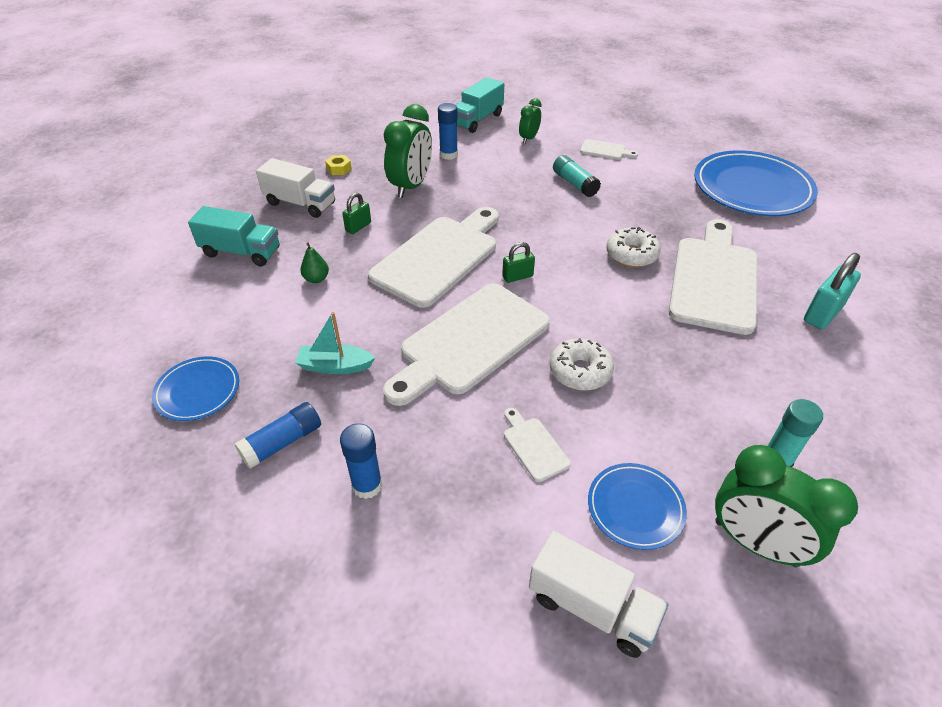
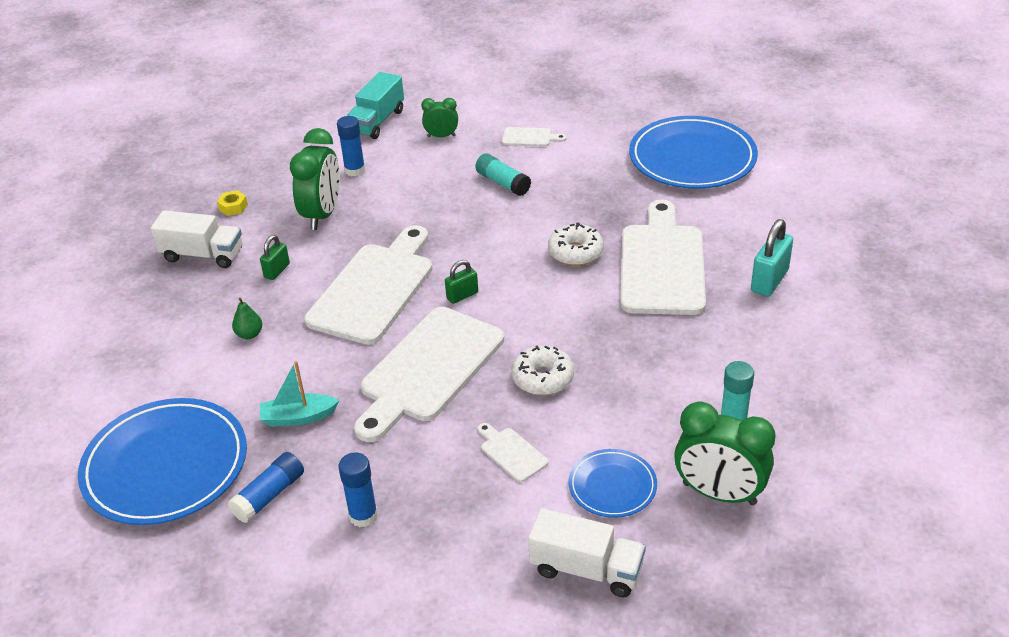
camera: 10 degrees left, 5 degrees down
blue plate [152,357,239,421] -> blue plate [78,398,247,525], size x1.94
turquoise truck [188,206,280,266] -> none
green clock [519,98,542,143] -> green clock turned 75 degrees clockwise [421,98,458,137]

